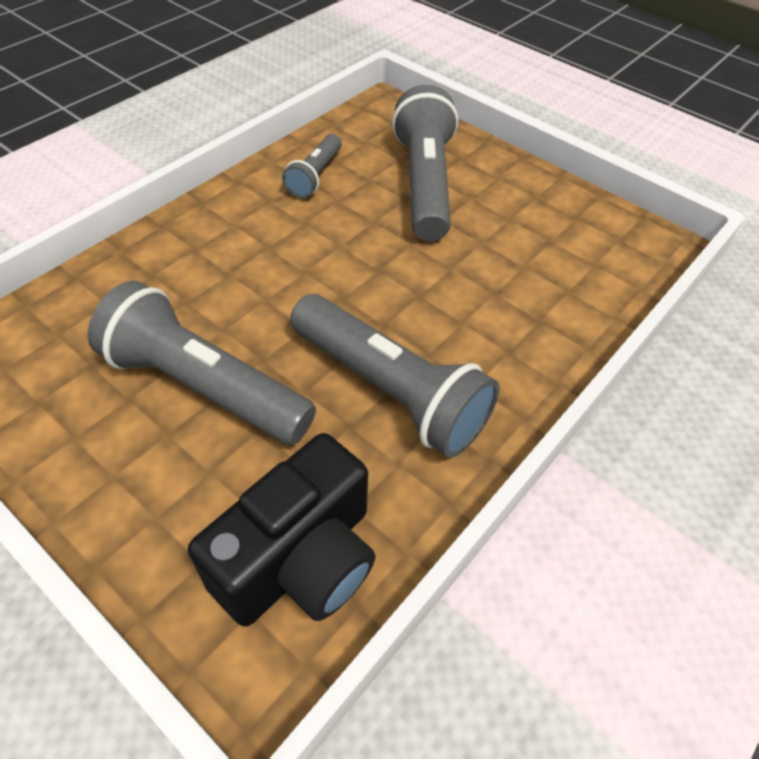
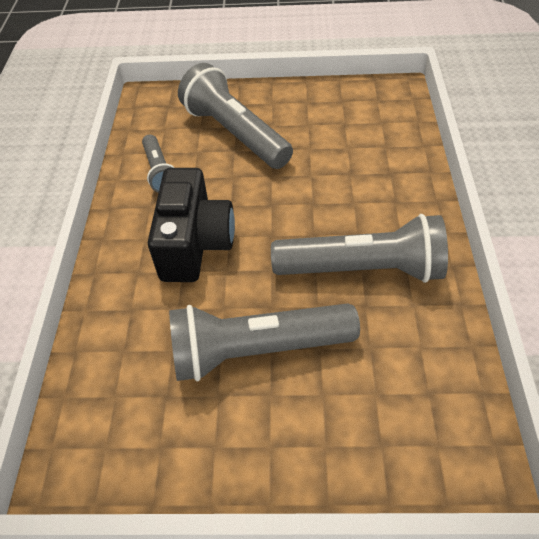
camera: 35 degrees left, 0 degrees up
black camera [188,433,376,627] -> black camera moved to [148,168,235,282]

